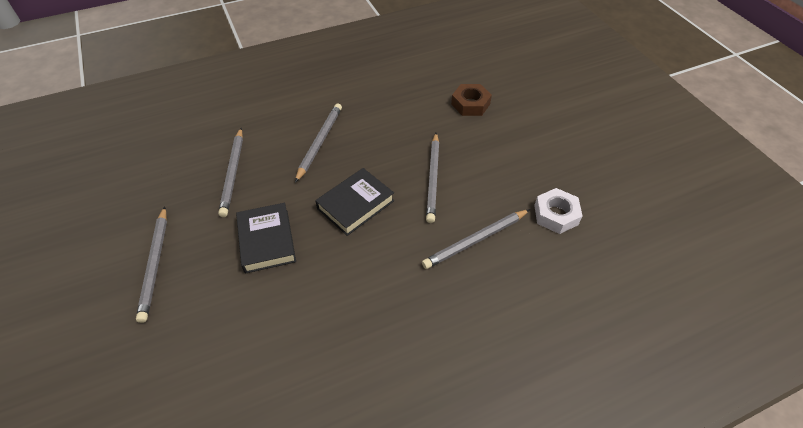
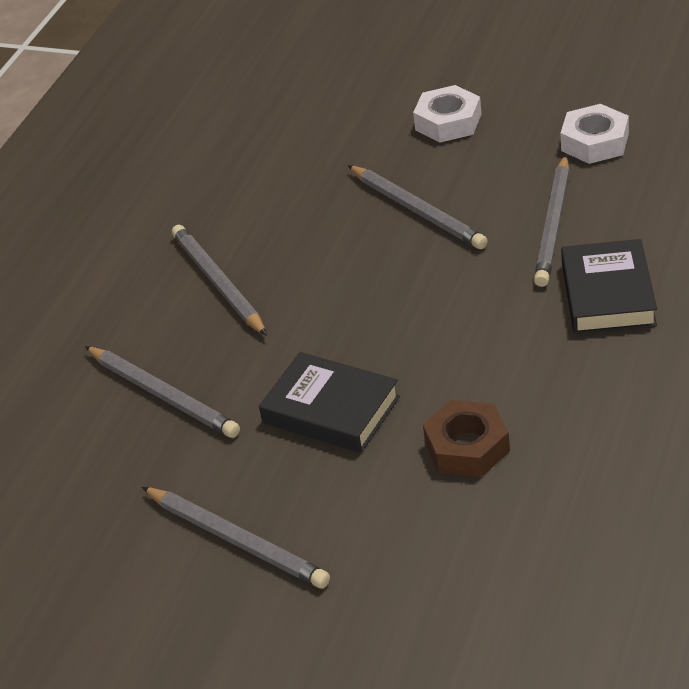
camera: 40 degrees left, 10 degrees down
black book [315,168,394,236] -> black book moved to [561,239,657,334]
brown nut [451,84,492,116] -> brown nut moved to [423,400,510,477]
none -> white nut [413,85,482,143]

